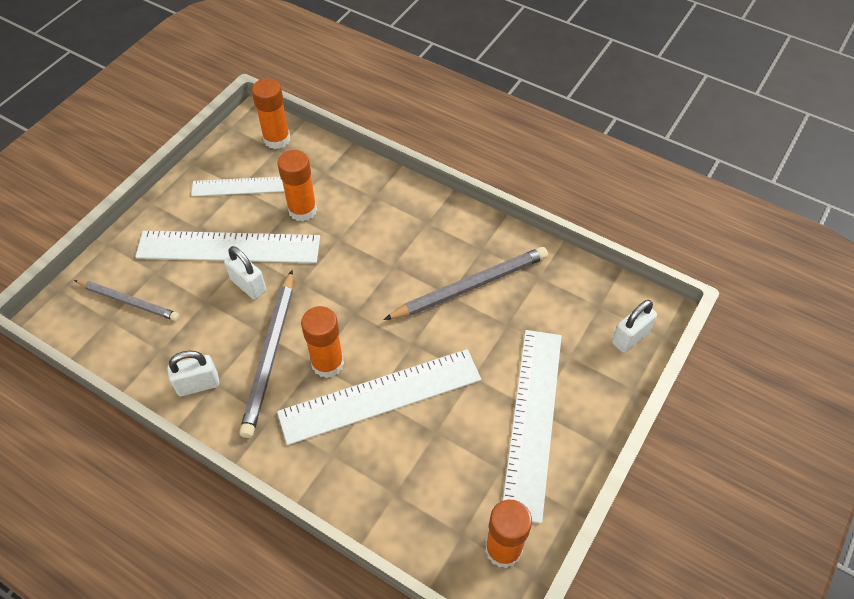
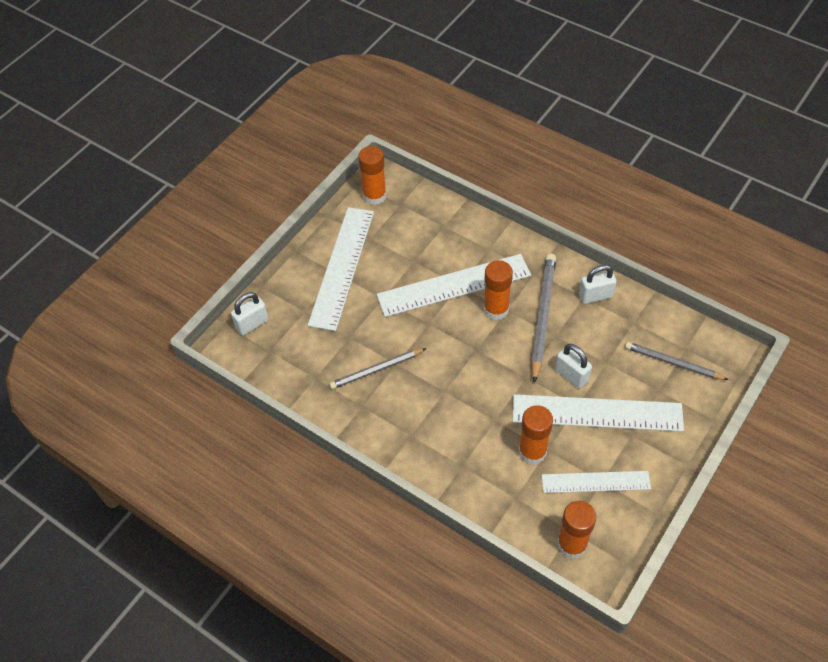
camera: 175 degrees left, 0 degrees up
grey pencil [383,247,548,320] -> grey pencil [329,348,426,389], size x0.66

